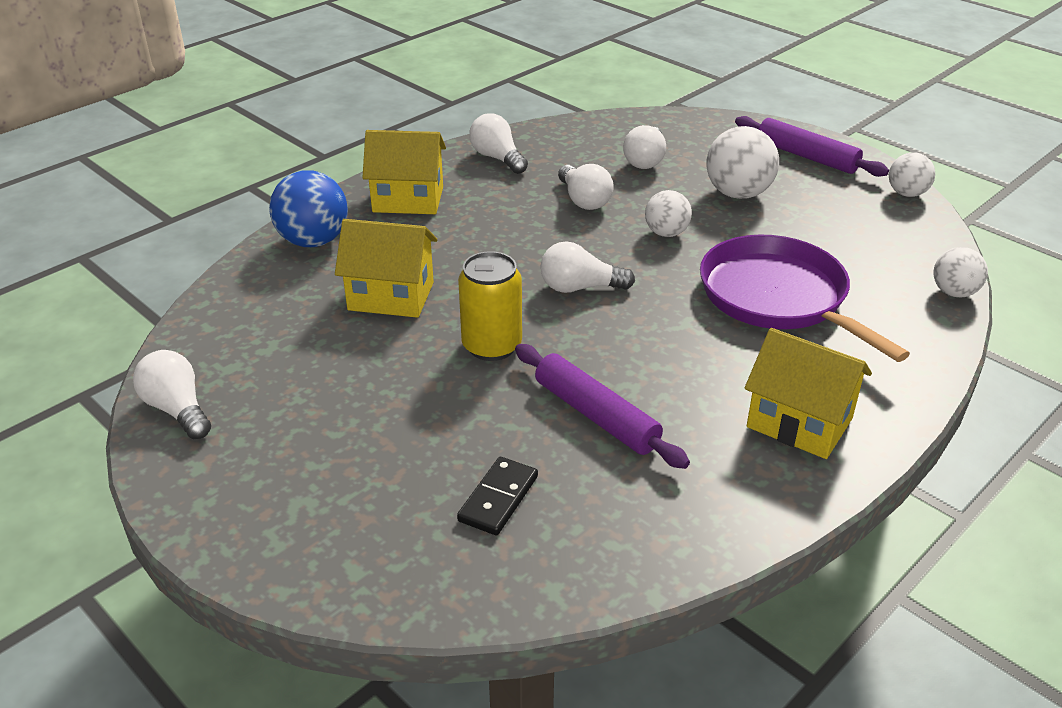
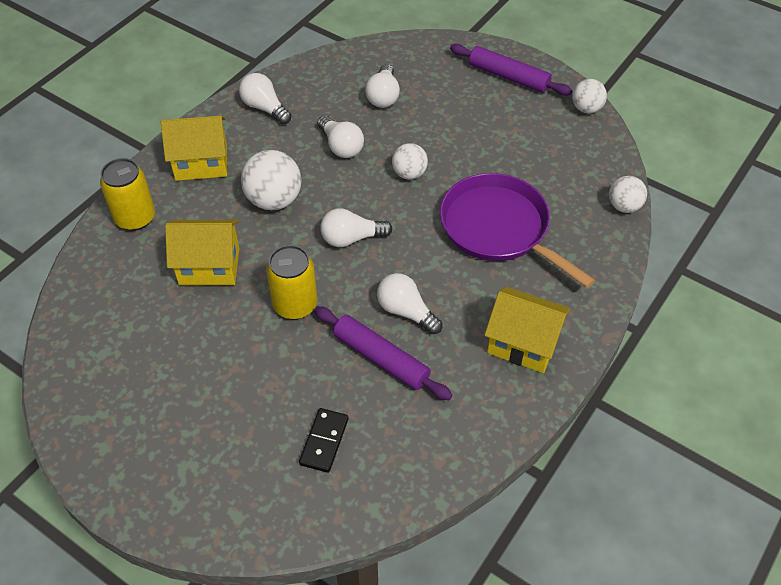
camera: 10 degrees left, 15 degrees up
white light bulb [133,350,211,439] -> white light bulb moved to [377,273,443,334]
blue ball [269,170,348,247] -> yellow can [100,158,155,231]
white ball [707,126,779,199] -> white ball moved to [241,150,302,210]

